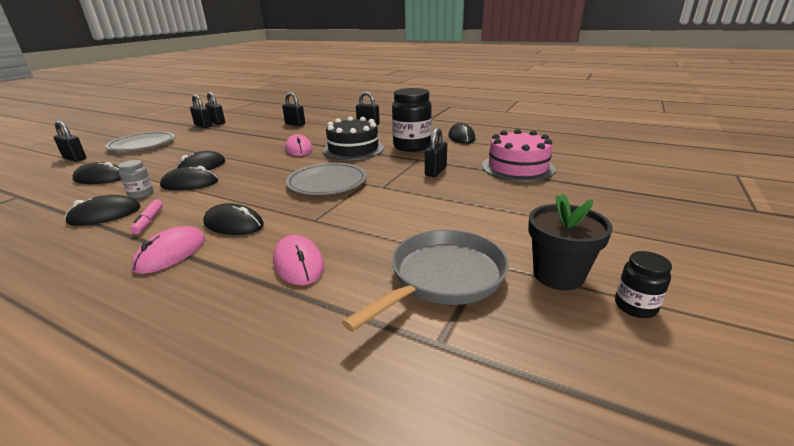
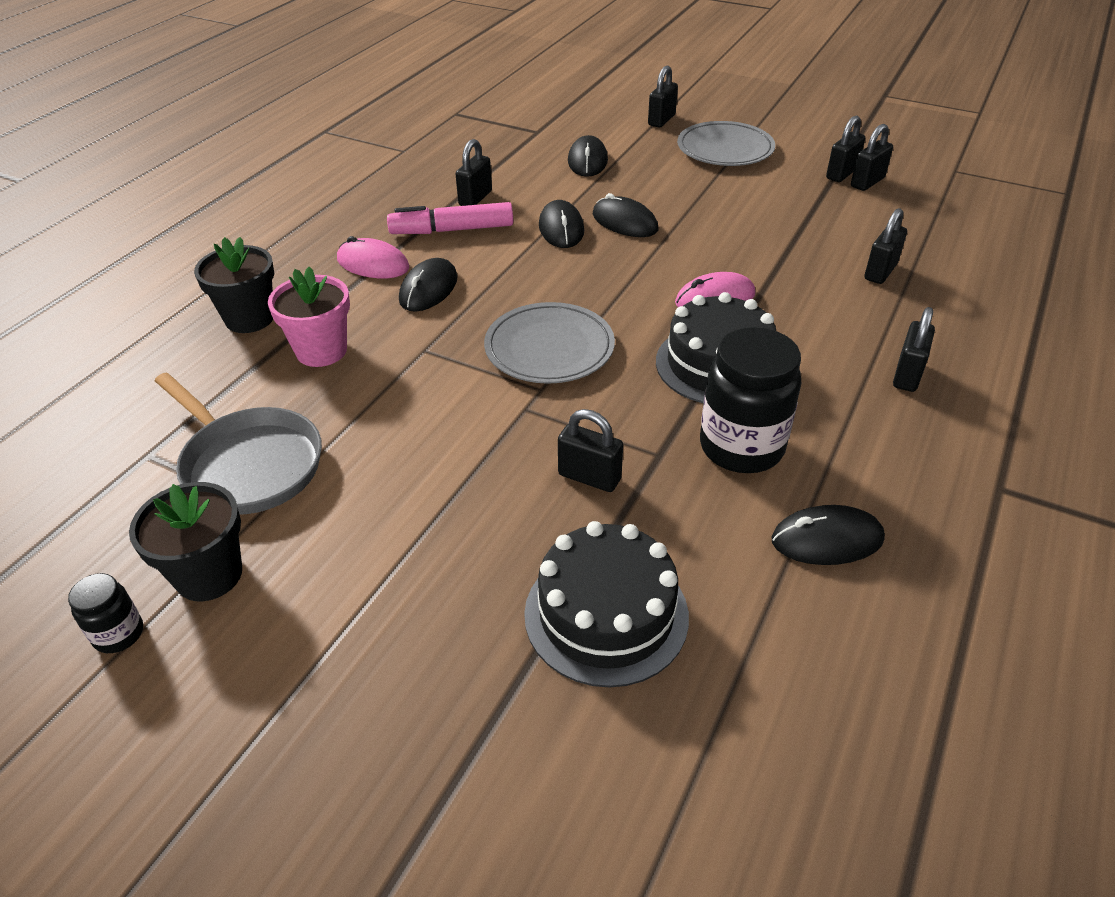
camera: 90 degrees right, 15 degrees up
black mouse [65,195,141,226] -> black padlock [456,139,492,206]
grey jar [118,160,154,199] -> none
pink marker [130,199,163,234] -> pink marker [387,202,513,234], size x1.84
pink mouse [273,235,324,285] -> pink flower pot [268,267,350,367]
pink cake [482,129,556,182] -> black cake [524,521,689,687]
none -> black flower pot [194,237,274,333]

